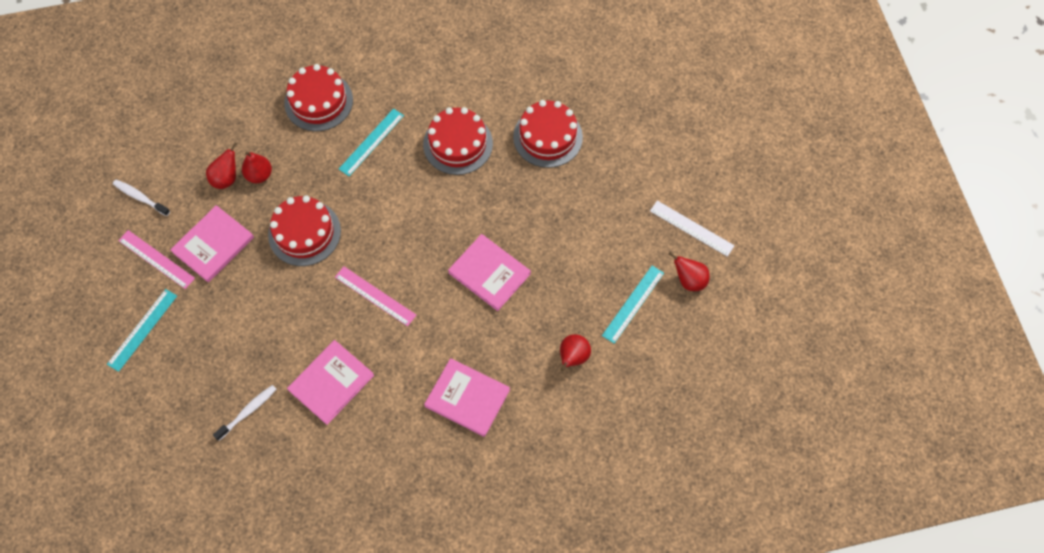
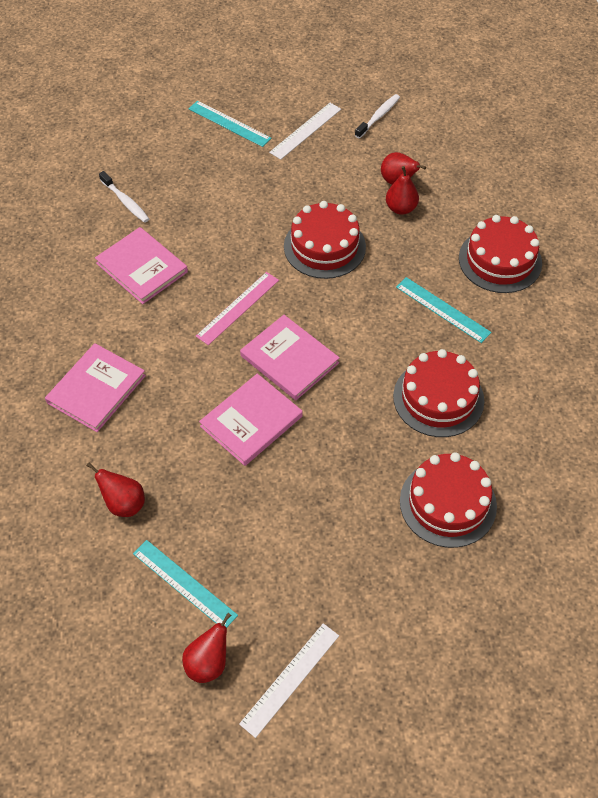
camera: 95 degrees right, 10 degrees down
pink ruler [118,230,195,289] -> white ruler [269,103,341,160]
pink book [170,205,254,282] -> pink book moved to [240,315,340,400]

